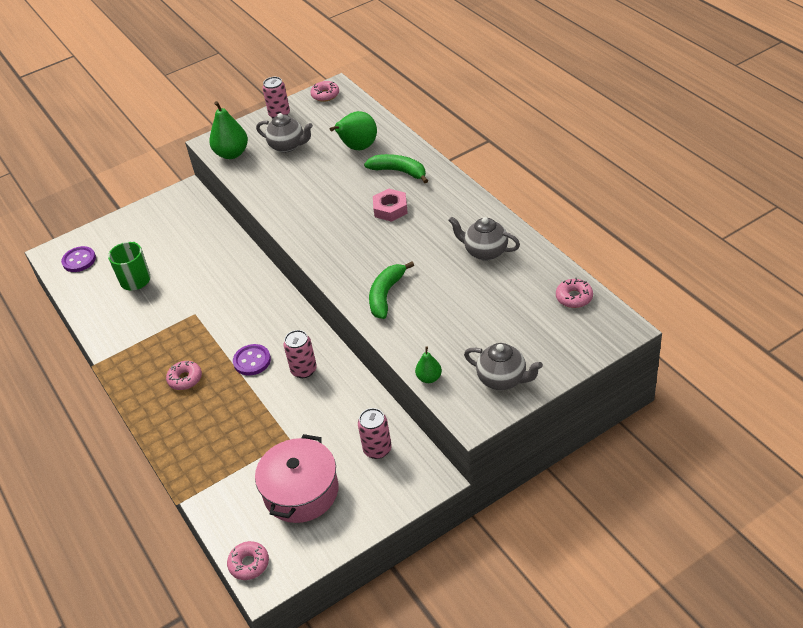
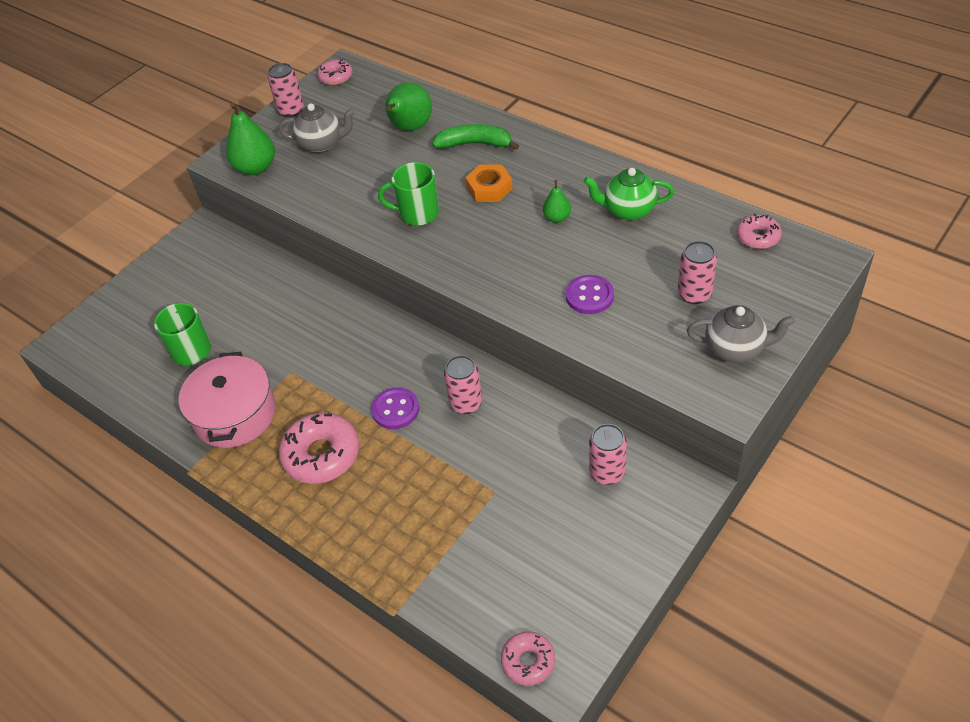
camera: 20 degrees left, 5 degrees up
purple button [61,246,96,272] -> purple button moved to [566,275,614,314]
pink donut [166,361,202,390] -> pink donut [279,413,359,484], size x1.74
pink pot [255,434,339,523] -> pink pot moved to [179,352,276,448]
green banana [369,261,414,319] -> none
pink nut [373,189,408,222] -> orange nut [465,164,513,202]
green pear [415,347,442,383] -> green pear moved to [543,180,571,223]
grey teapot [448,217,520,261] -> green teapot [584,168,674,221]
none -> green mug [378,162,439,226]
none -> pink can [678,241,717,304]

